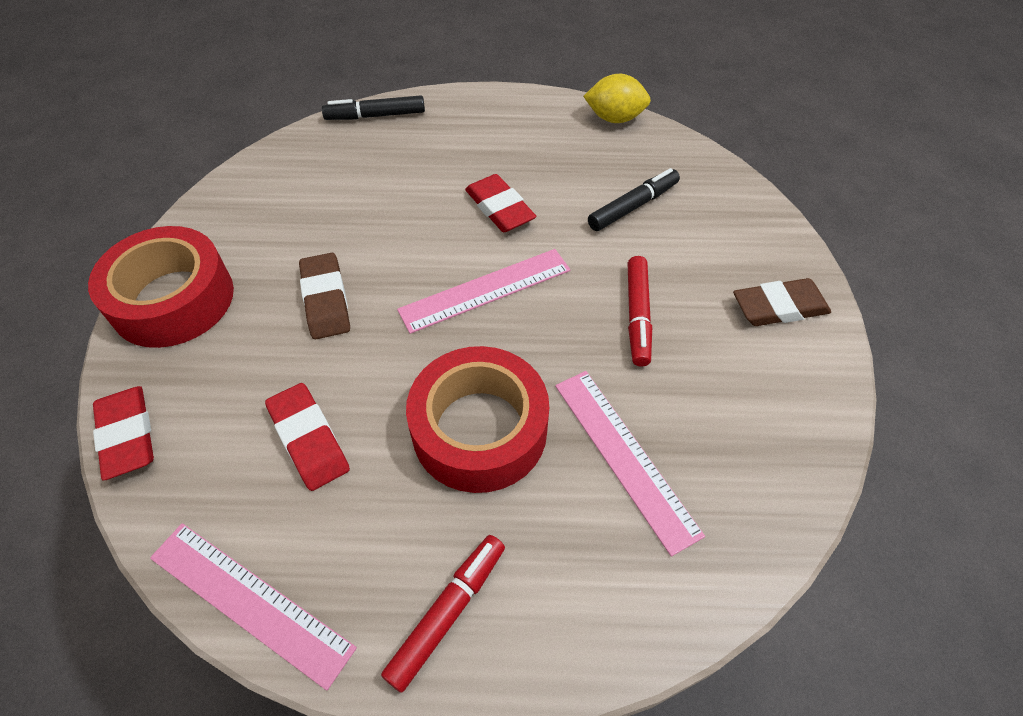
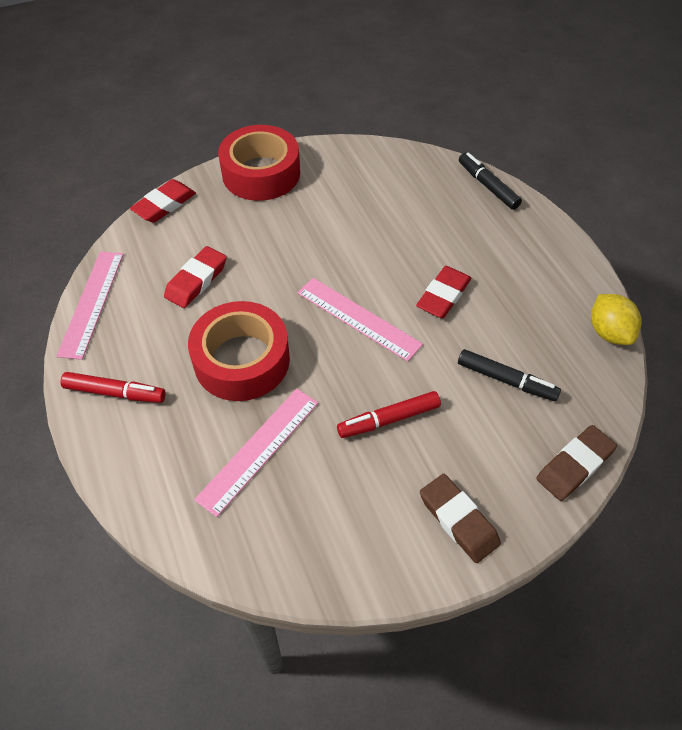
camera: 65 degrees right, 0 degrees up
brown eraser [299,253,350,339] -> brown eraser moved to [536,425,617,501]

